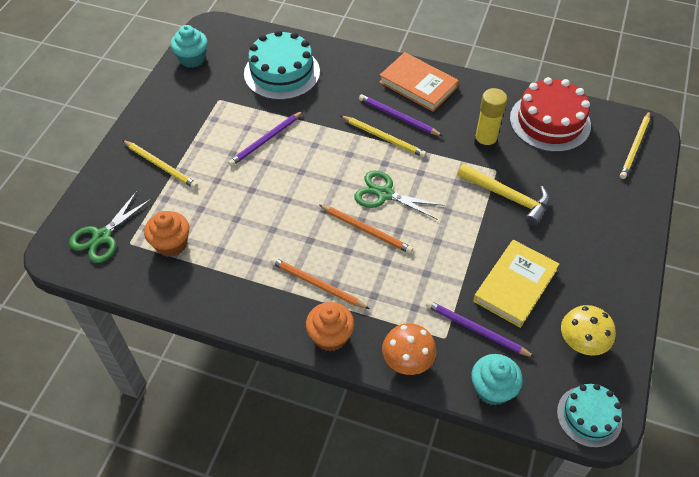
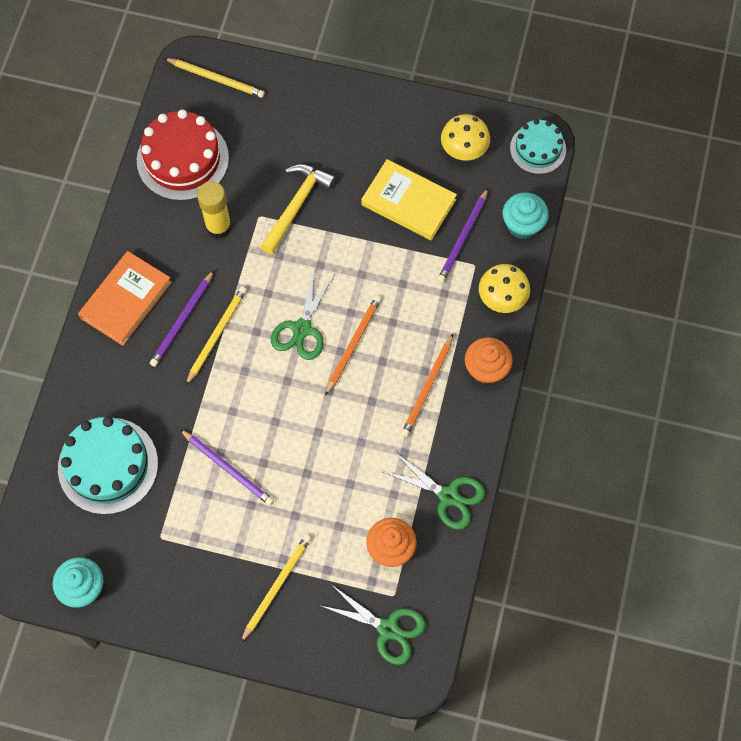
camera: 95 degrees left, 15 degrees up
orange mushroom [382,323,437,375] -> yellow mushroom [479,264,530,313]
none -> green scissors [384,452,485,530]

